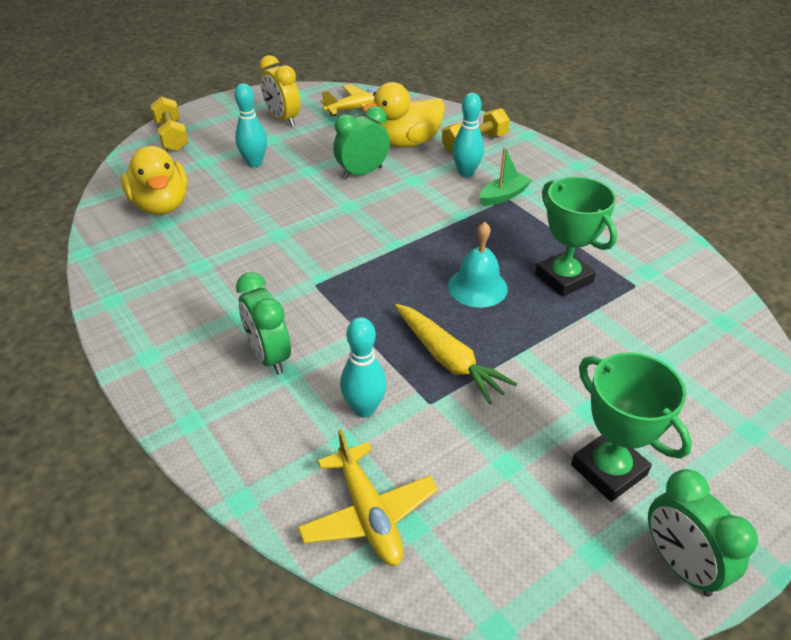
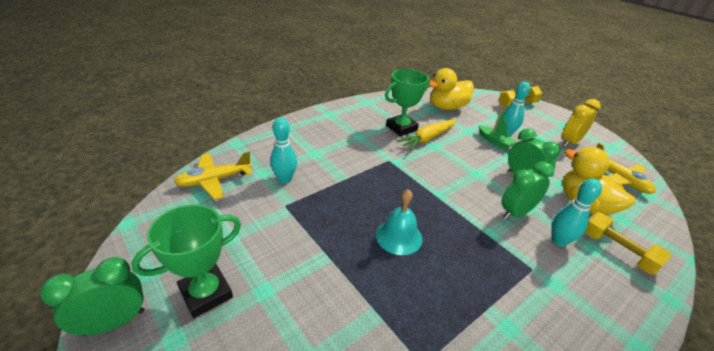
camera: 85 degrees right, 5 degrees down
green clock [236,272,291,375] -> green clock moved to [501,161,554,219]
yellow carrot [395,304,517,404] -> yellow carrot moved to [397,119,456,151]
green boat [479,147,532,206] -> green boat moved to [479,106,517,150]
green trophy [535,177,617,297] -> green trophy moved to [385,69,430,136]

